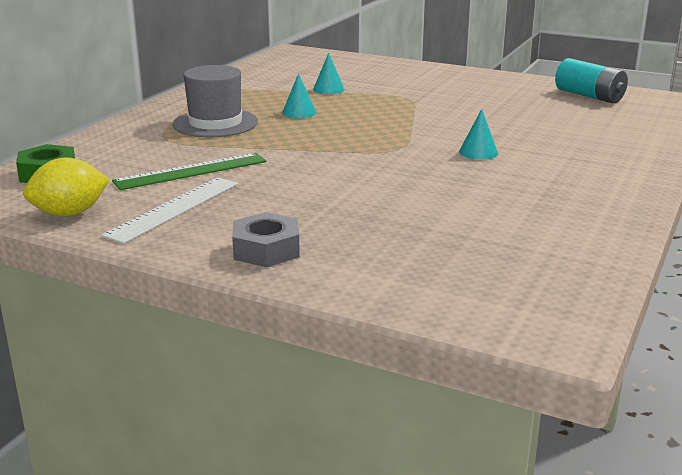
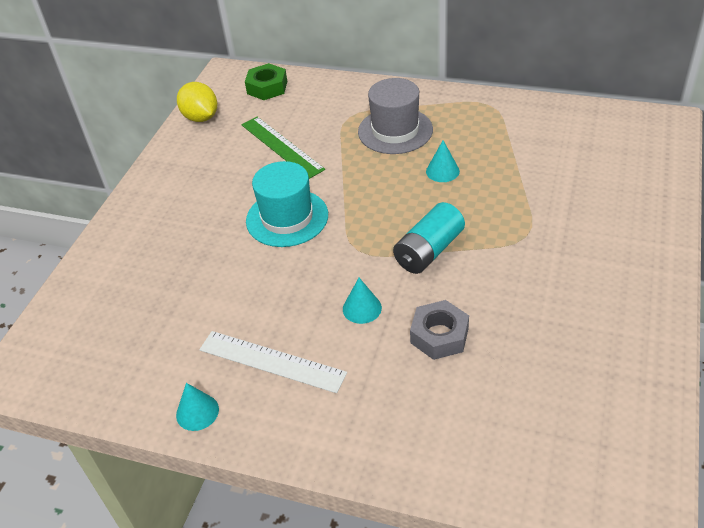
camera: 85 degrees right, 20 degrees up
white ruler [101,177,238,244] -> white ruler moved to [199,331,347,393]
grey nut [232,212,300,267] -> grey nut moved to [410,300,469,360]
turquoise cone [313,53,345,94] -> turquoise cone moved to [176,383,219,431]
turquoise battery [555,58,628,103] -> turquoise battery moved to [393,202,465,274]
none -> turquoise hat [246,161,328,247]

